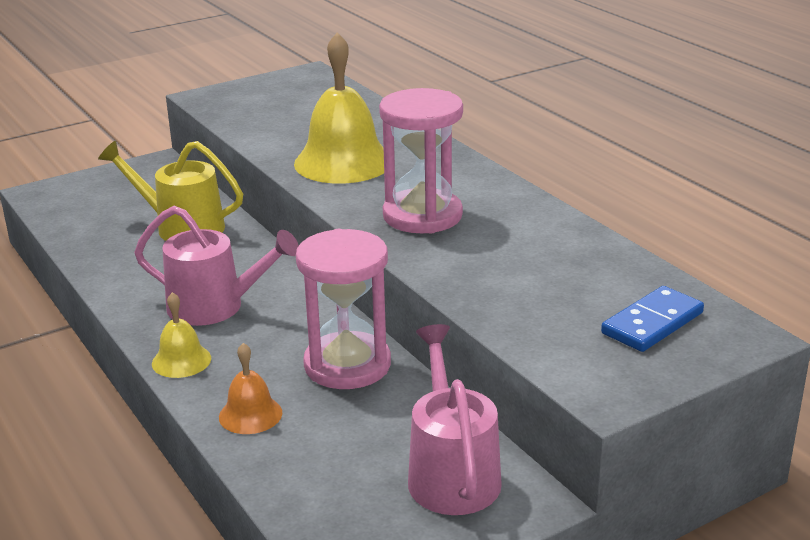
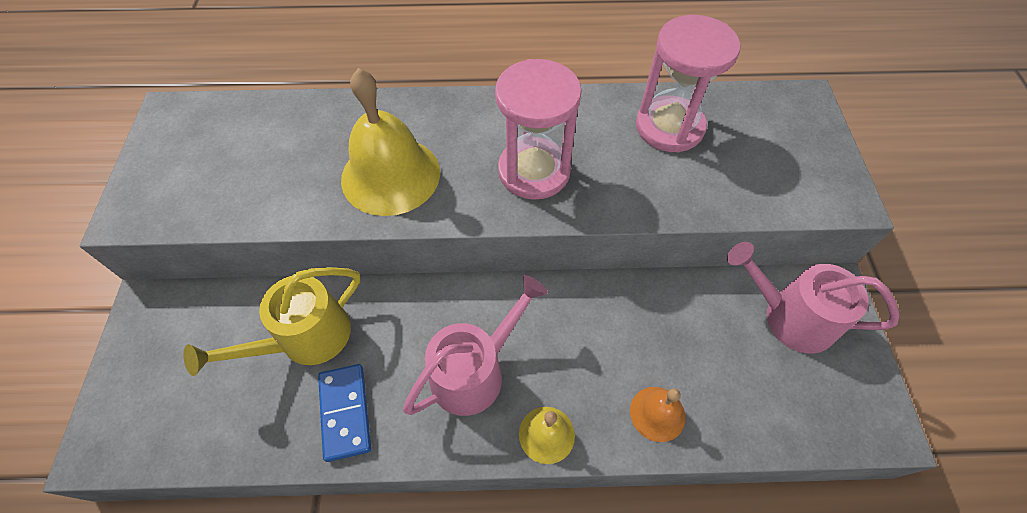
camera: 60 degrees left, 30 degrees up
pink hourglass [296,229,391,389] -> pink hourglass moved to [636,15,740,152]
blue domino [601,286,704,352] -> blue domino moved to [318,364,371,462]

